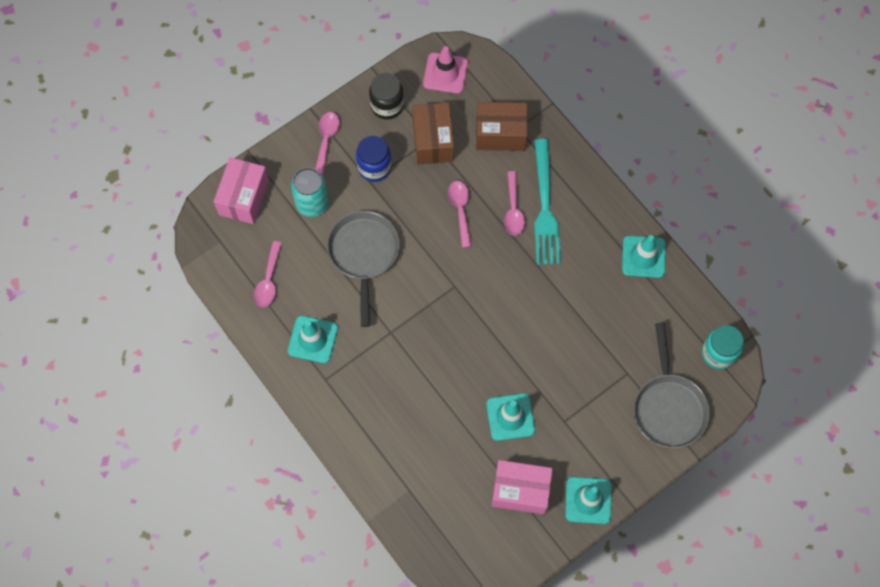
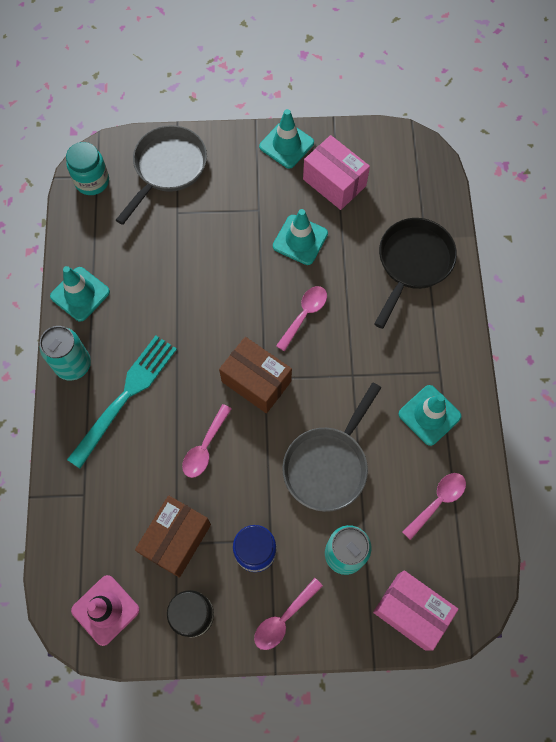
camera: 145 degrees left, 0 degrees up
pink box [214,157,269,224] -> pink box turned 75 degrees clockwise [373,570,458,650]
brown box [476,102,528,151] -> brown box moved to [219,337,292,413]
pink spoon [504,171,525,236] -> pink spoon moved to [276,286,327,351]
none -> turquoise can [40,326,91,381]
none -> black pan [374,218,457,329]

